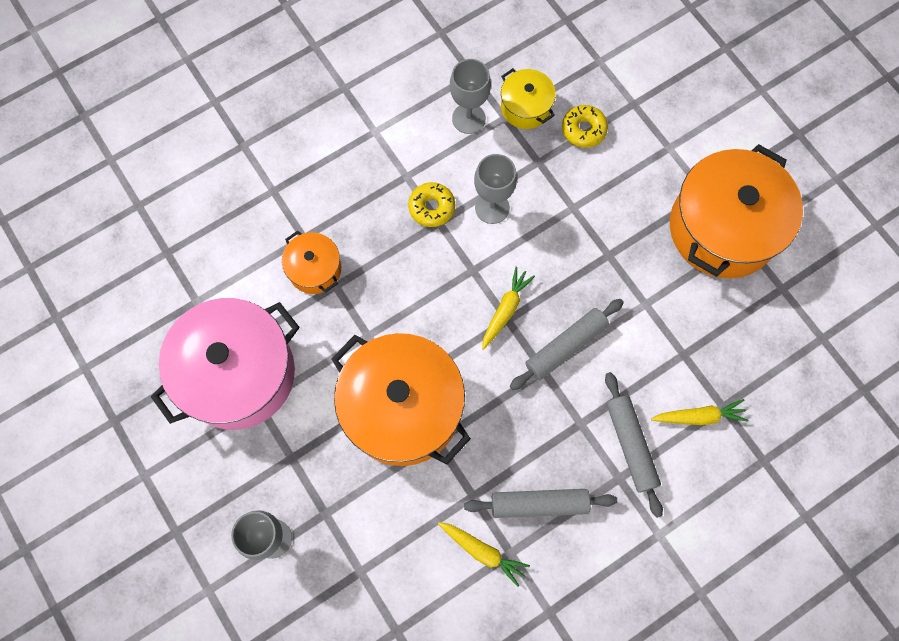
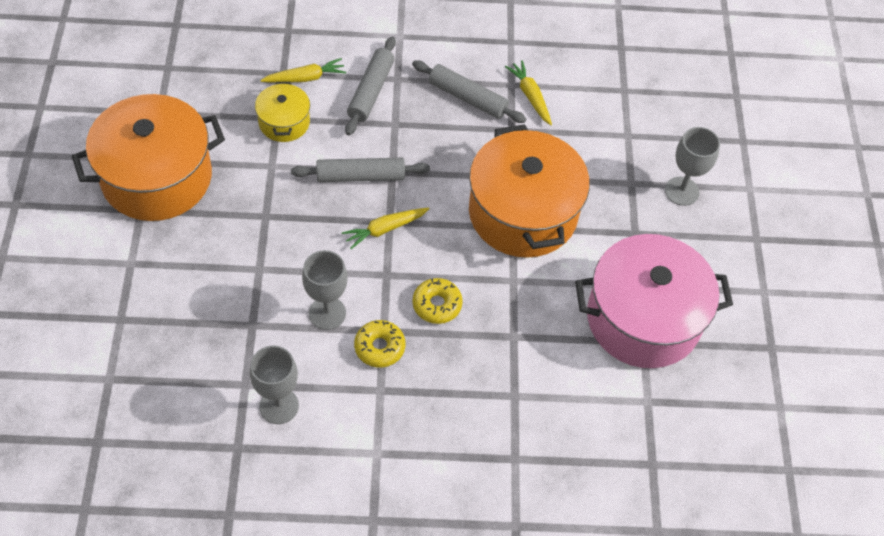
camera: 150 degrees left, 15 degrees down
orange pot [282,231,341,294] -> none
yellow pot [501,68,556,129] -> yellow pot moved to [255,82,310,142]
yellow donut [562,105,608,148] -> yellow donut moved to [413,278,463,324]
yellow carrot [651,399,748,425] -> yellow carrot turned 135 degrees clockwise [260,58,346,83]

